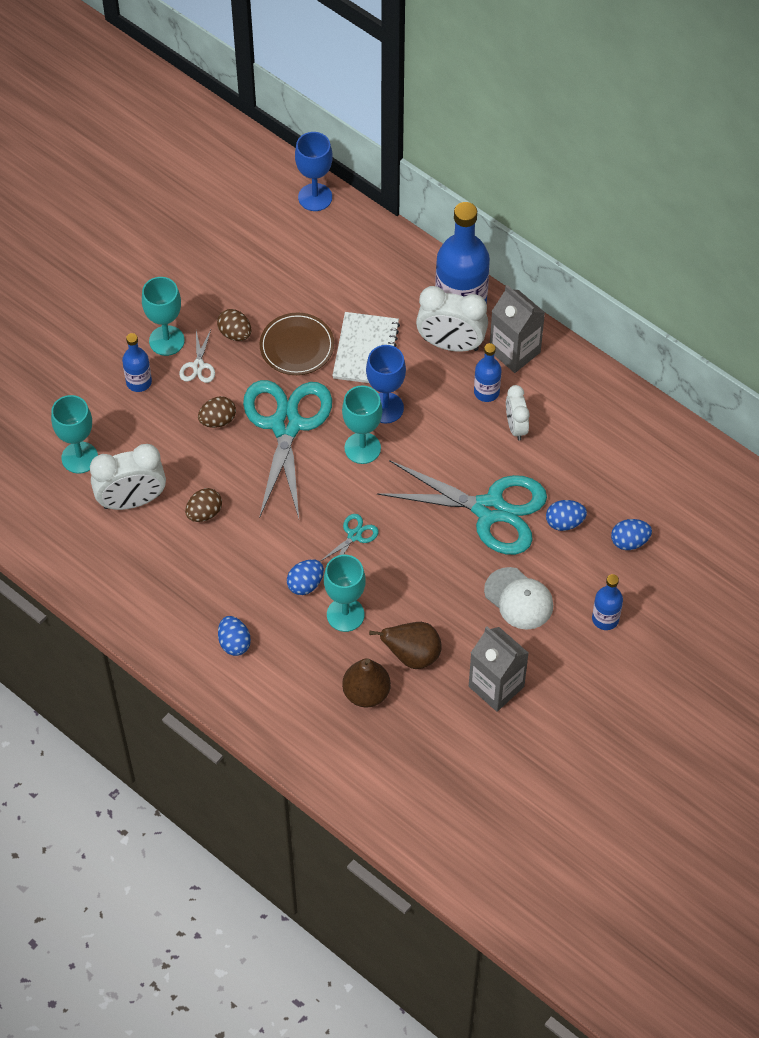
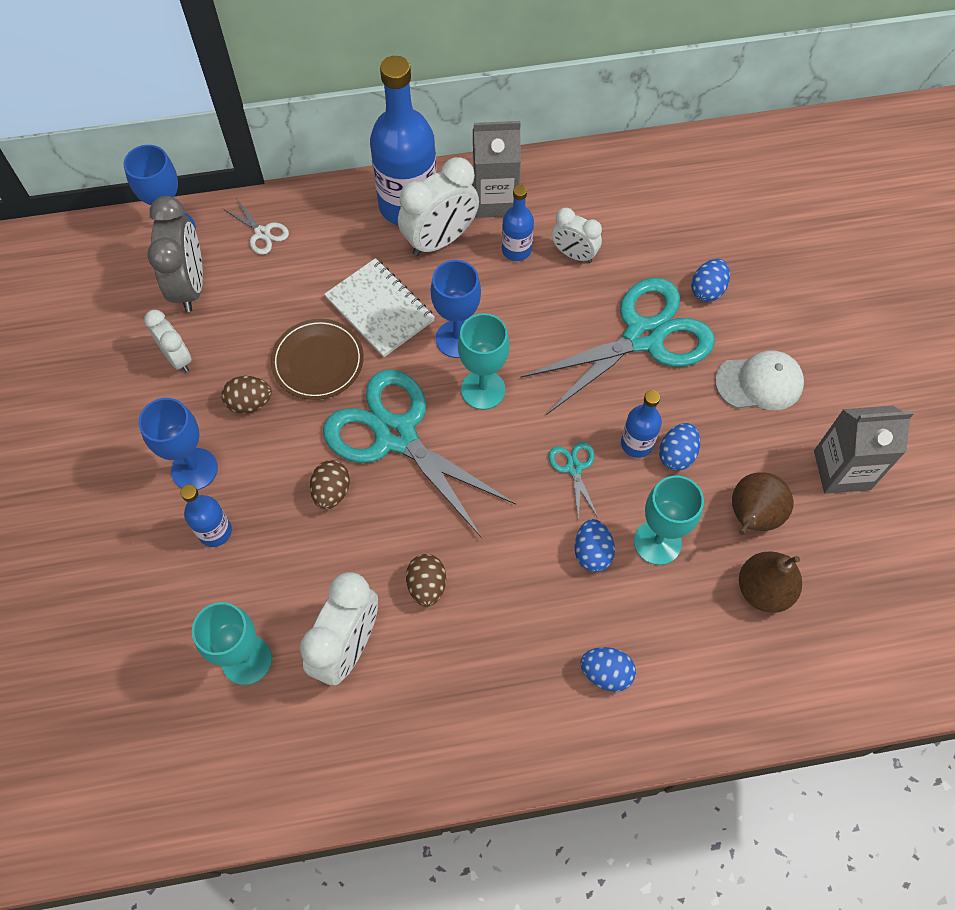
camera: 50 degrees left, 5 degrees up
turquoise goblet [142,277,185,356] -> blue goblet [138,398,218,490]
white scissors [179,330,215,383] -> white scissors moved to [222,198,289,255]
blue bottle [592,574,623,630] -> blue bottle moved to [621,390,662,458]
blue egg [611,519,652,550] -> blue egg moved to [659,423,700,471]
none -> white clock [144,310,192,372]
none -> grey clock [147,196,203,312]

